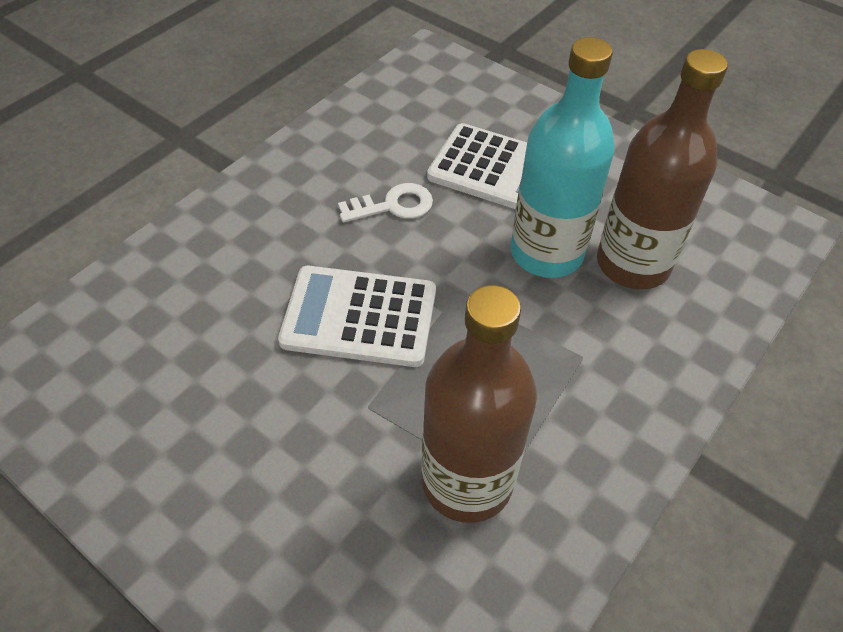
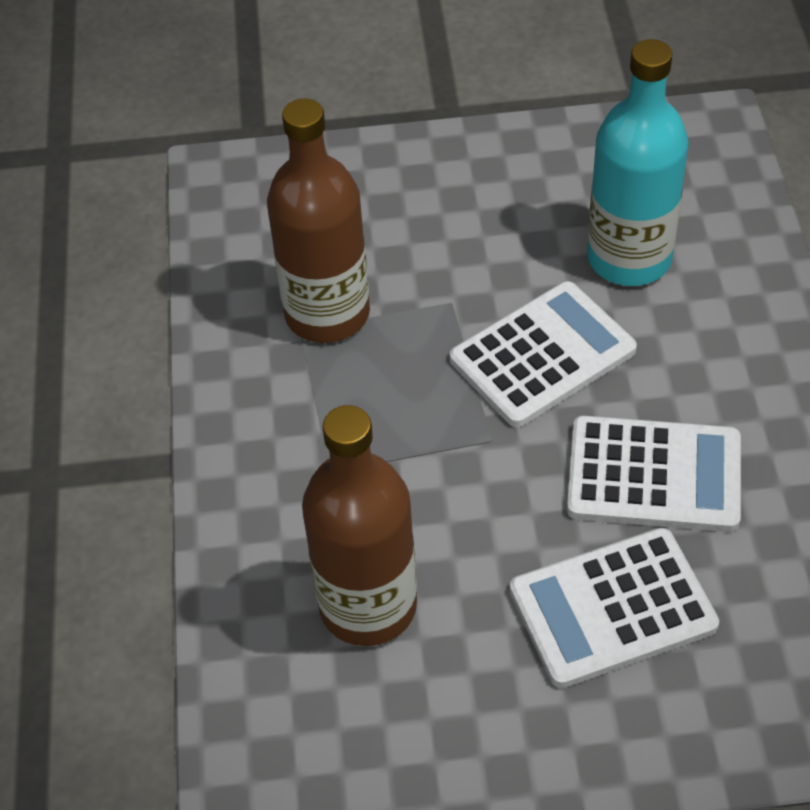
camera: 140 degrees right, 0 degrees up
white key [338,183,433,222] -> white calculator [567,416,741,532]
turquoise bottle [511,37,615,278] -> turquoise bottle moved to [587,39,689,286]

